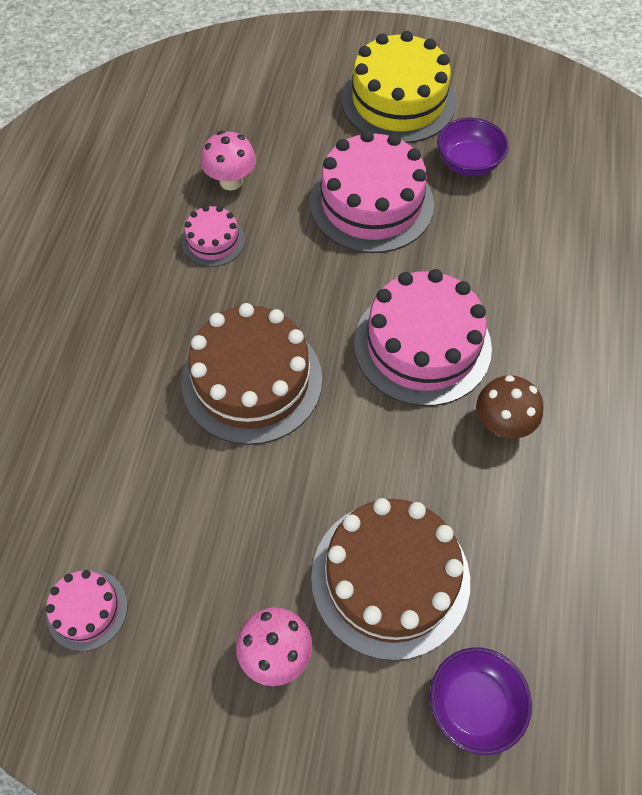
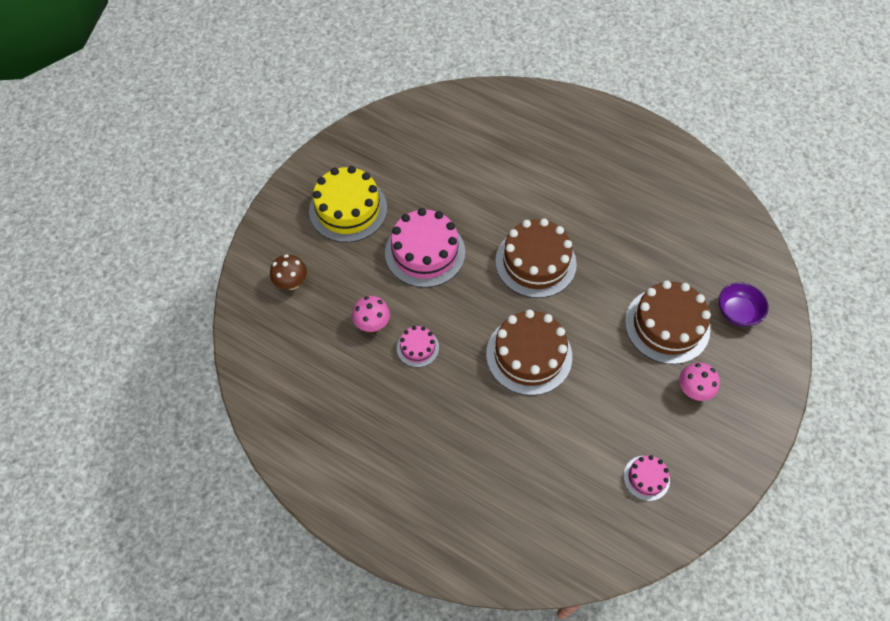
camera: 70 degrees left, 0 degrees up
pink cake [354,269,492,406] -> brown cake [495,218,577,298]
purple bowl [437,118,509,176] -> none
brown mushroom [477,375,543,439] -> brown mushroom moved to [270,254,307,290]

